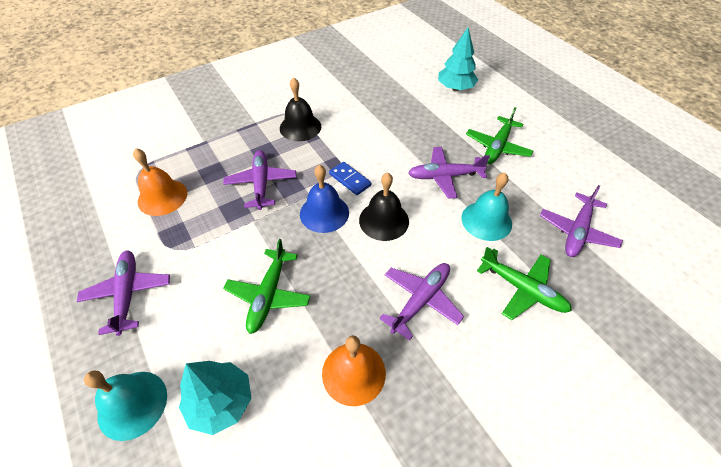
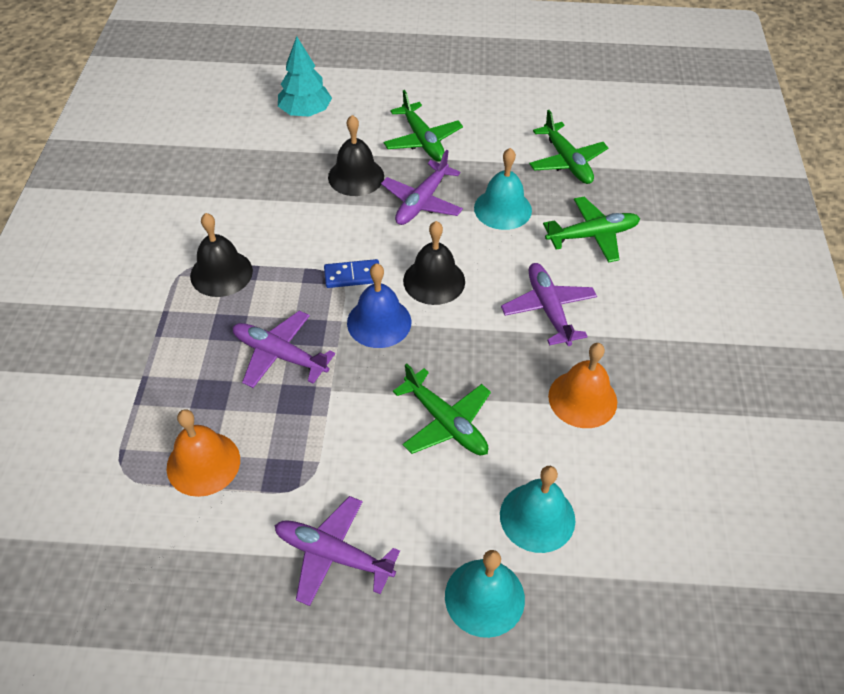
camera: 55 degrees left, 0 degrees up
turquoise tree [179,361,252,435] -> turquoise bell [500,466,575,553]
purple plane [540,185,623,257] -> green plane [529,110,608,184]
none -> black bell [328,115,384,196]

